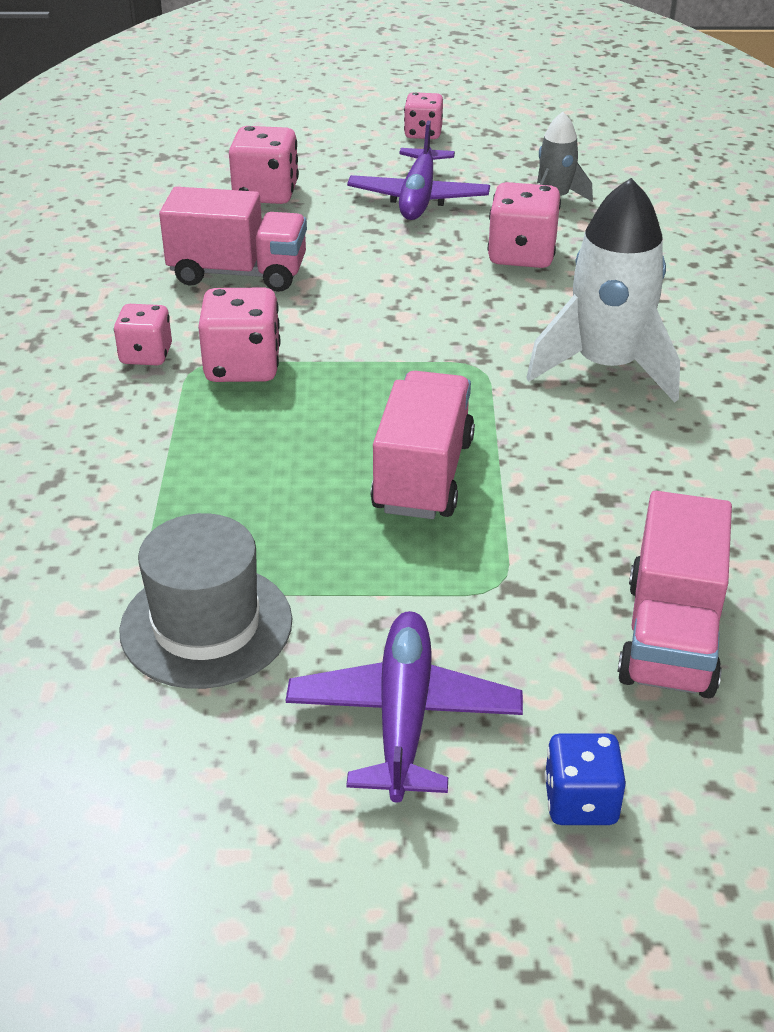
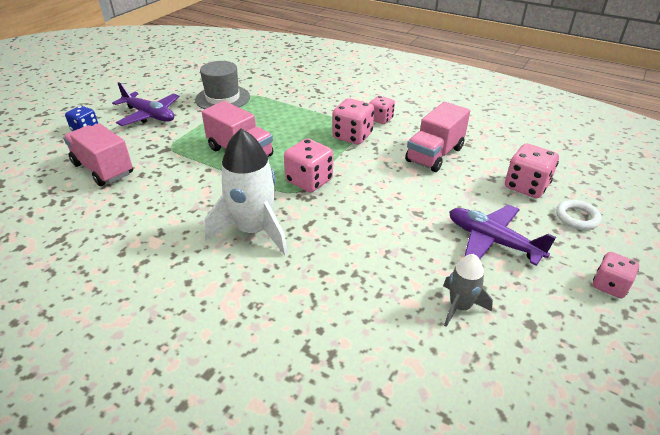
camera: 120 degrees right, 0 degrees up
pink dice [488,182,561,268] -> pink dice moved to [284,138,333,192]
none -> white ring [556,200,602,230]

